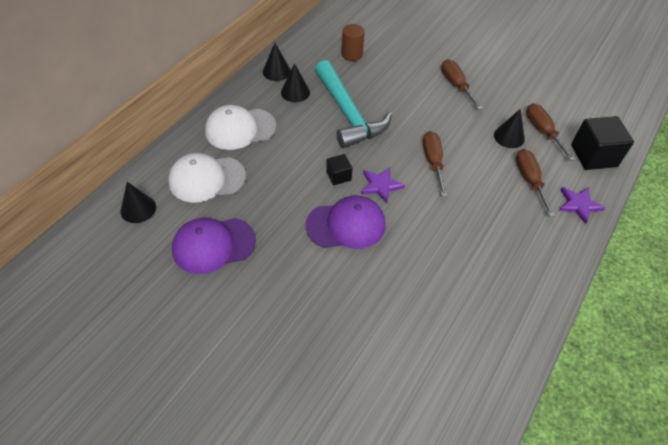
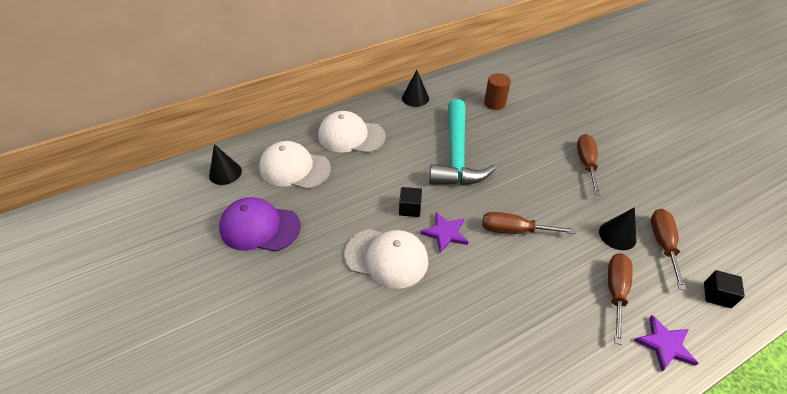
camera: 30 degrees right, 5 degrees down
black cone [281,63,310,102] -> none
purple cap [306,196,386,249] -> white cap [344,229,428,289]
brown screwdriver [423,131,447,197] -> brown screwdriver turned 105 degrees counterclockwise [482,212,576,234]
black cube [571,116,634,170] -> black cube [704,270,745,308], size x0.53

